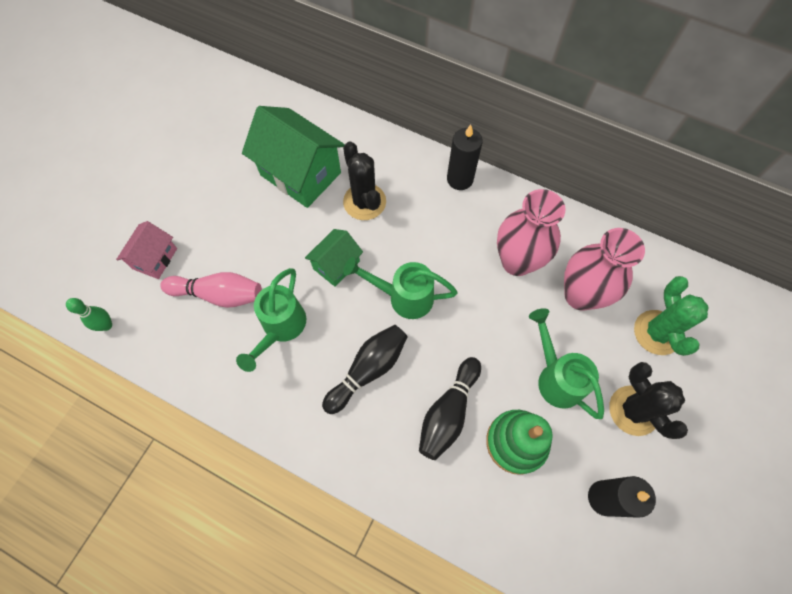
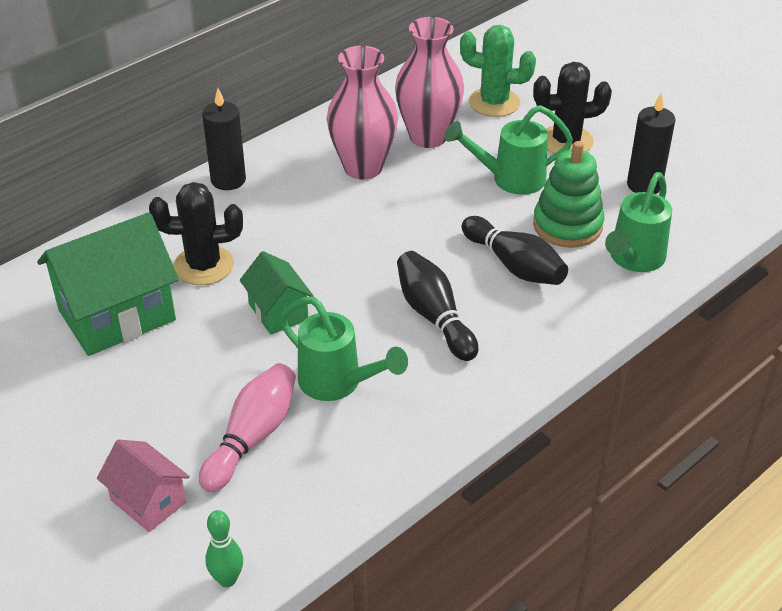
camera: 70 degrees left, 25 degrees down
green watering can [343,257,458,319] -> green watering can moved to [605,172,672,272]

